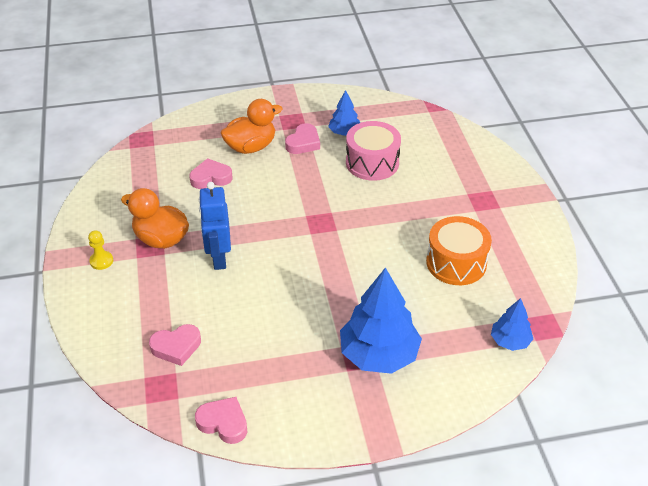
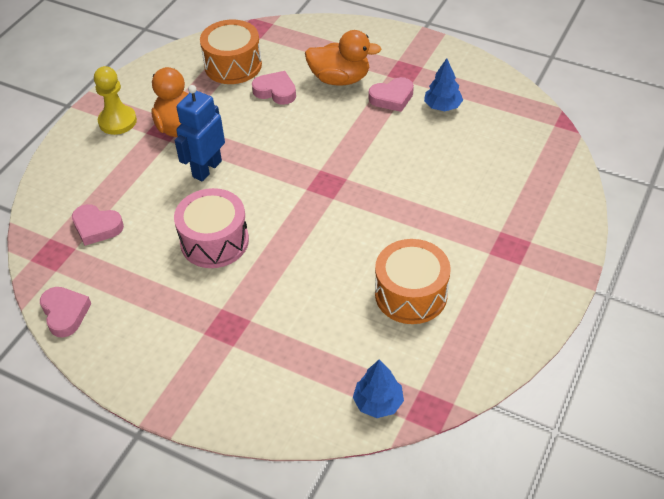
camera: 40 degrees right, 5 degrees up
yellow pawn [88,230,113,270] -> yellow pawn [94,66,137,135], size x1.63
blue tree [340,267,422,374] -> none
pink drum [346,121,401,181] -> pink drum moved to [174,188,249,268]
none -> orange drum [200,20,262,84]

